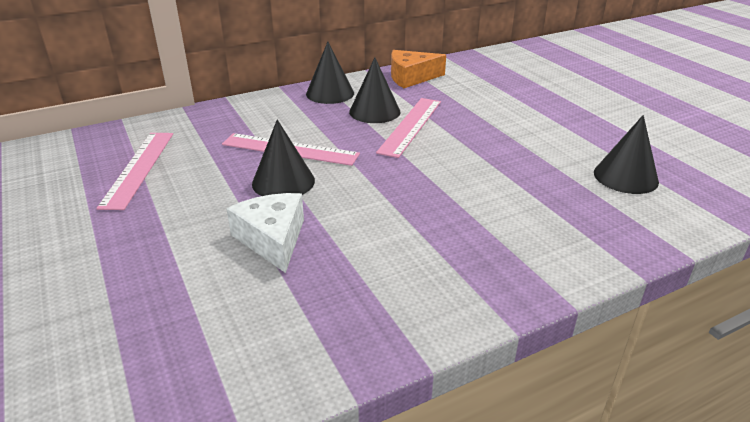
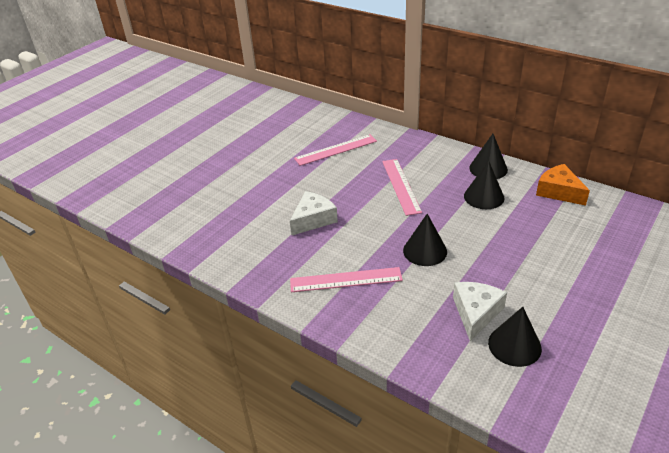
camera: 65 degrees right, 5 degrees up
black cone [252,119,315,196] -> black cone moved to [403,214,447,266]
pink ruler [376,98,441,158] -> pink ruler moved to [290,267,403,292]
none -> white cheese [453,282,507,341]

